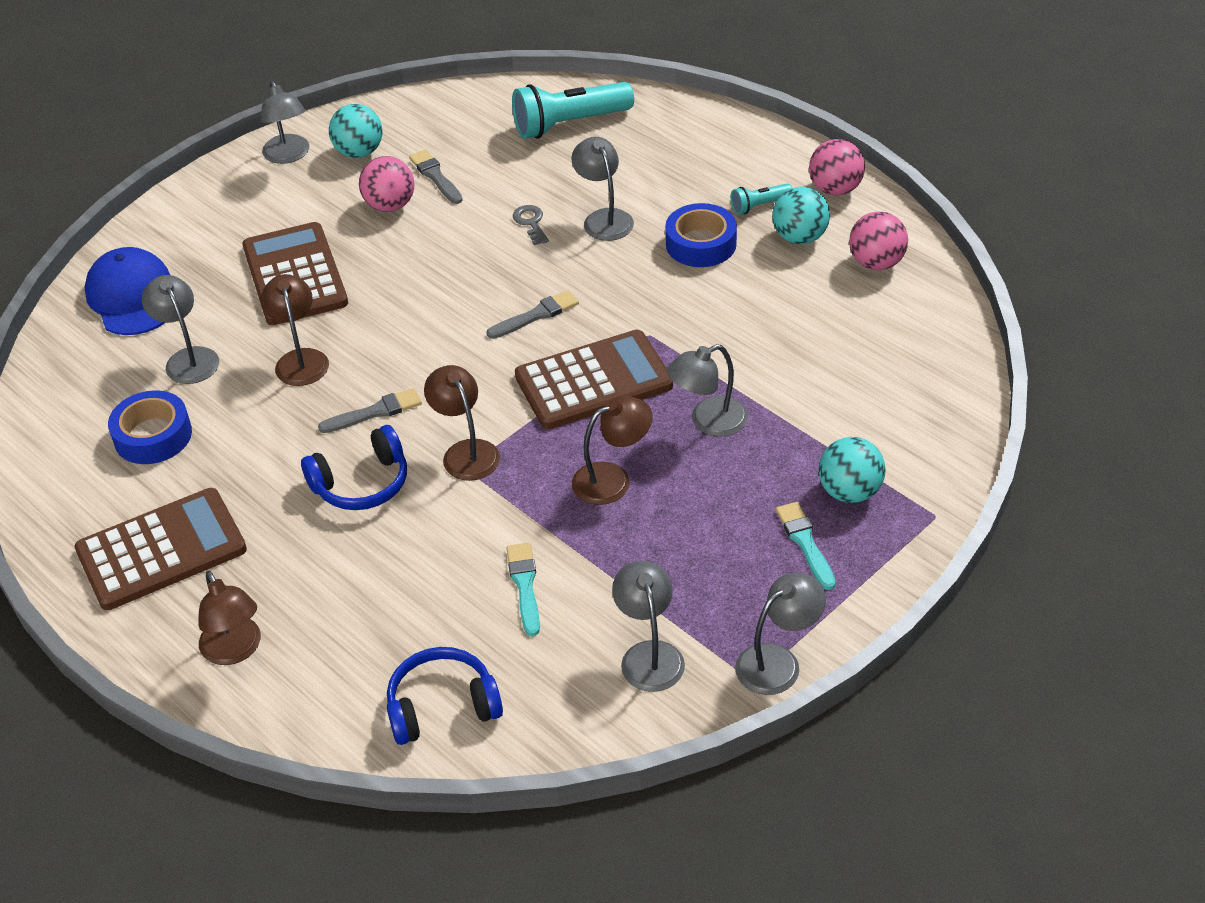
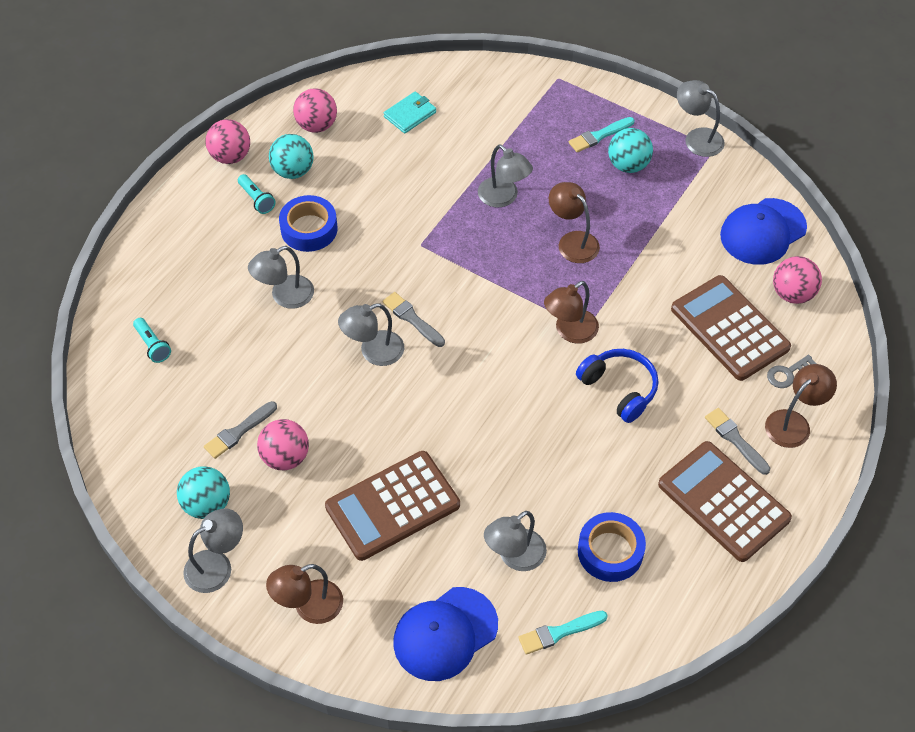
camera: 105 degrees left, 10 degrees up
brown lamp [261,274,329,386] -> brown lamp moved to [266,564,343,624]
grey brush [318,388,422,433] -> grey brush moved to [705,408,770,475]
blue headphones [387,647,503,745] -> pink ball [773,256,822,304]
turquoise brush [507,543,540,636] -> turquoise brush moved to [518,611,608,655]
turquoise flashlight [512,82,634,139] -> turquoise flashlight [133,318,171,363], size x0.49
grey key [513,205,549,245] -> grey key moved to [767,355,817,388]
brown calculator [515,330,673,429] -> brown calculator moved to [671,275,791,381]
grey lamp [612,561,685,692] -> grey lamp moved to [338,303,404,366]
turquoise ball [819,437,886,503] -> turquoise ball moved to [608,128,653,173]
none -> turquoise wallet [384,92,436,133]
none -> blue cap [720,198,807,265]

